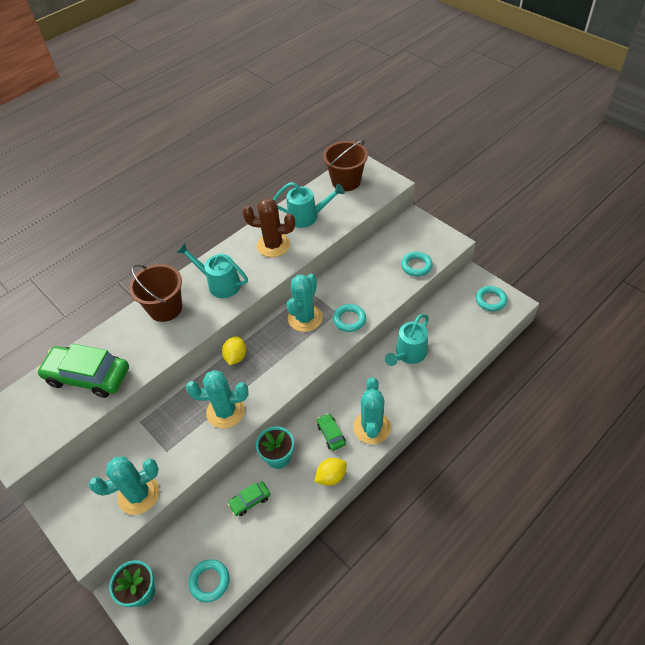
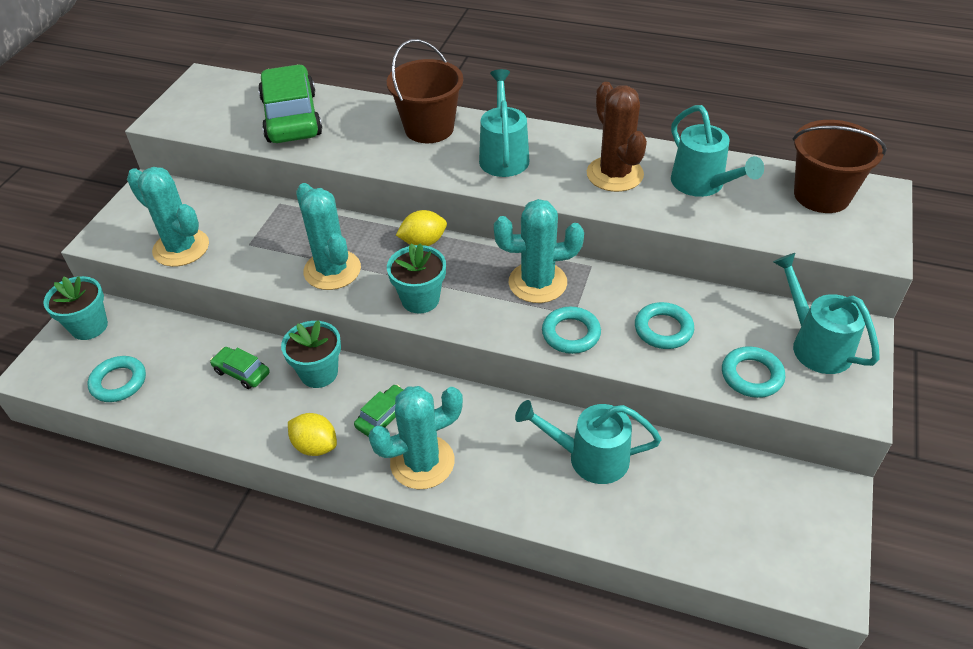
camera: 60 degrees right, 5 degrees down
turquoise ring [476,286,507,311] -> turquoise ring moved to [635,302,694,349]
none -> turquoise flower pot [387,243,446,313]
none -> turquoise watering can [773,253,880,374]

